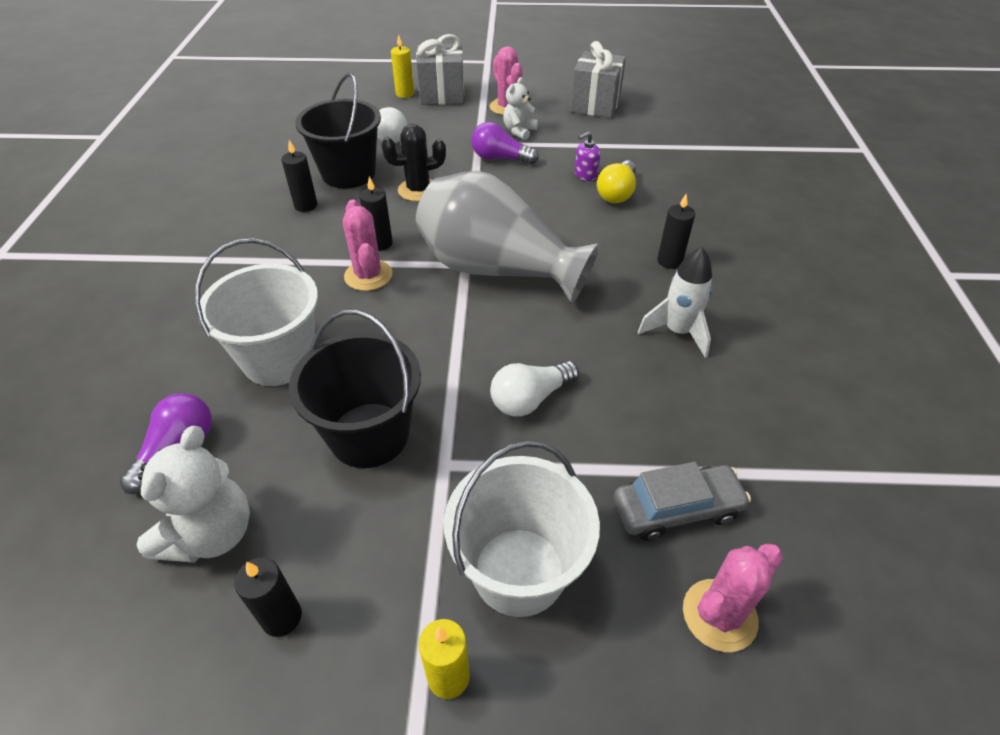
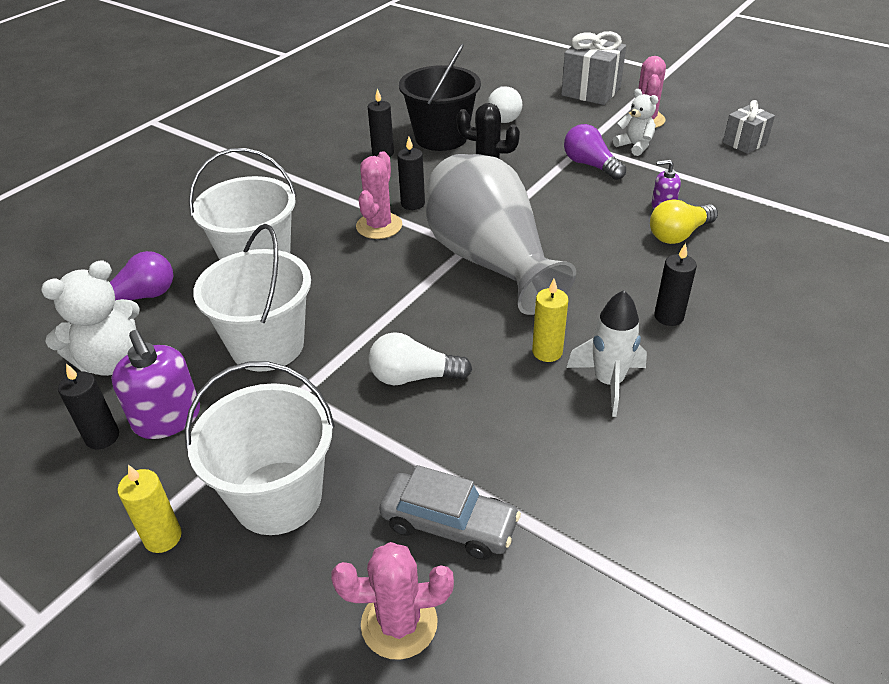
camera: 35 degrees right, 5 degrees down
black bucket [289,310,421,468] -> white bucket [193,224,311,372]
yellow candle [391,34,414,98] -> yellow candle moved to [532,279,568,362]
white teddy bear [503,77,538,140] -> white teddy bear turned 75 degrees clockwise [613,89,658,156]
grey gift [571,41,626,118] -> grey gift [723,100,775,154], size x0.62
none -> purple soap dispenser [111,330,200,439]

